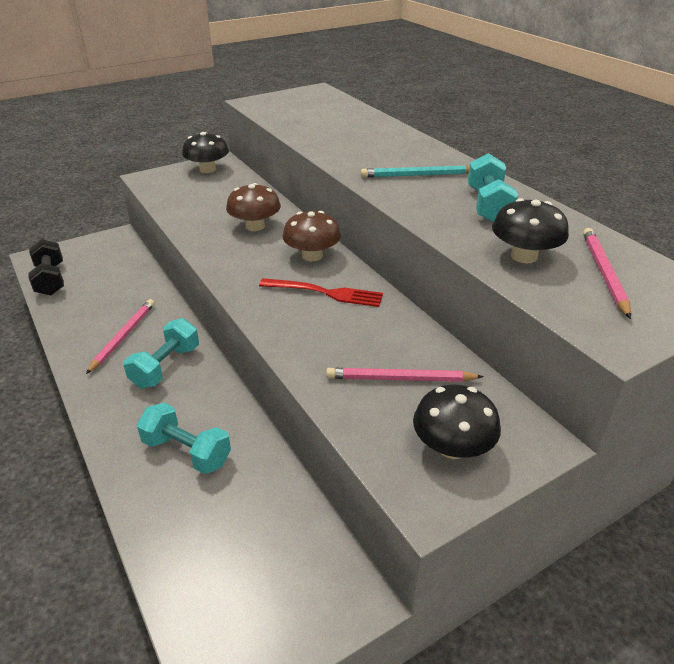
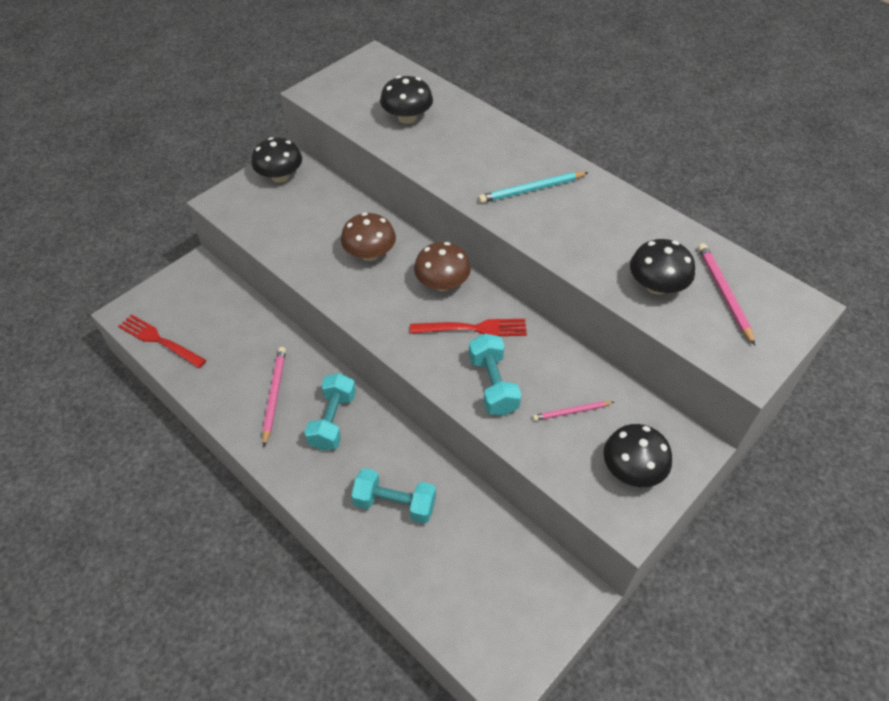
camera: 15 degrees left, 15 degrees up
black dumbbell [28,239,64,296] -> red fork [118,314,206,368]
pink pencil [326,368,484,382] -> pink pencil [533,401,614,421], size x0.65
turquoise dumbbell [468,153,518,223] -> turquoise dumbbell moved to [469,334,521,416]
none -> black mushroom [380,76,433,124]

